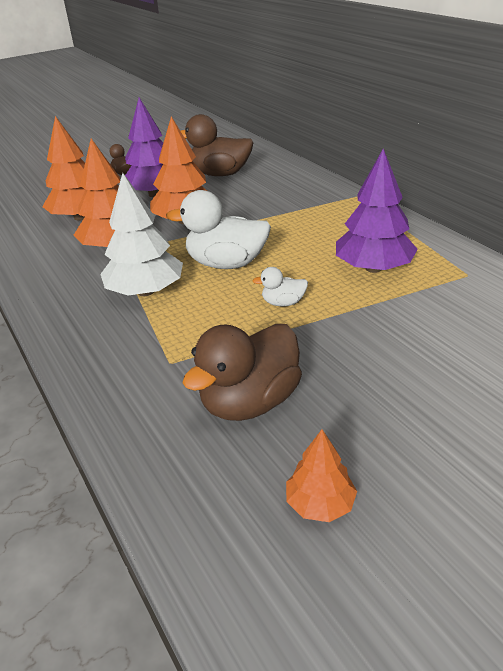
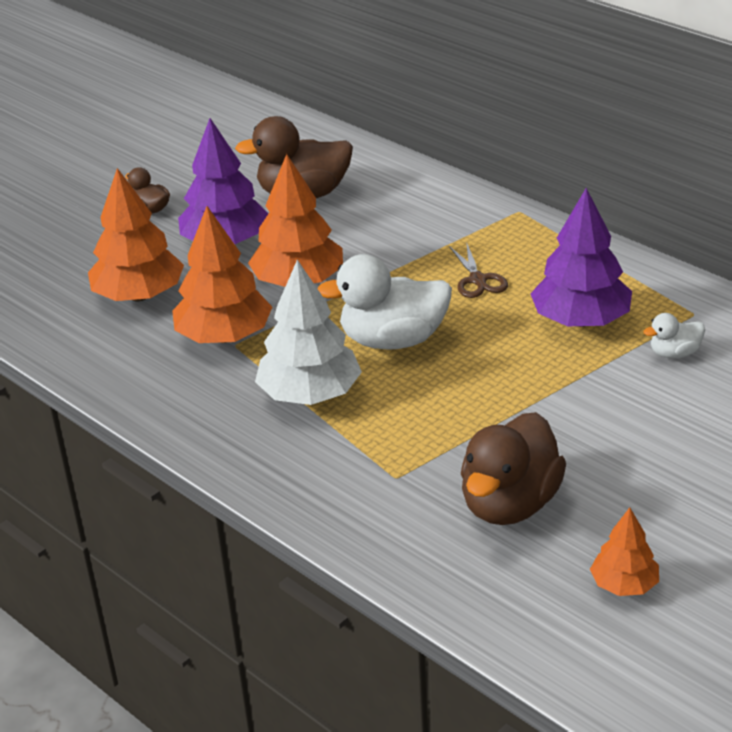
camera: 15 degrees left, 0 degrees up
white duck [253,267,308,307] -> white duck moved to [643,313,705,358]
none -> brown scissors [449,242,508,298]

